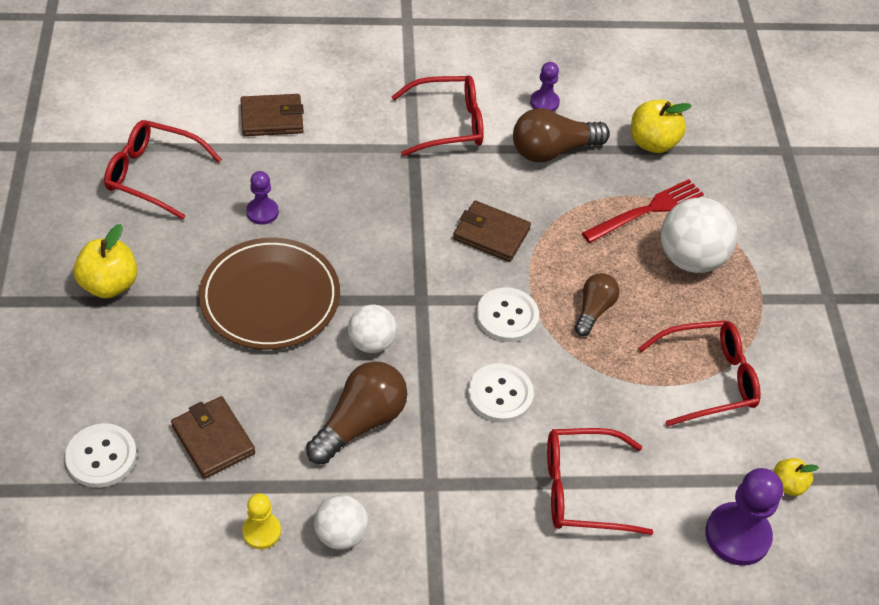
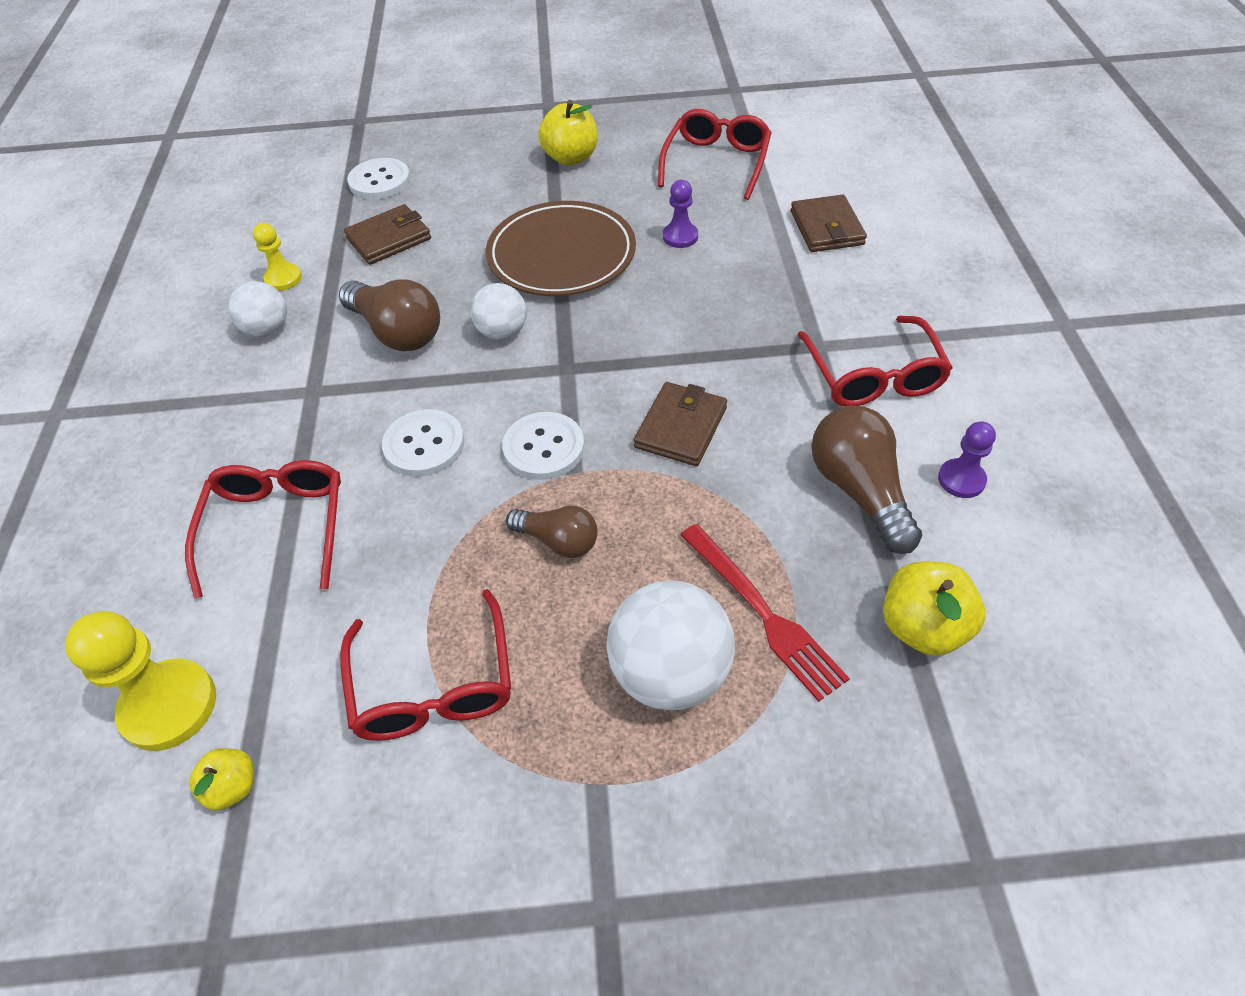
camera: 95 degrees right, 0 degrees up
purple pawn [705,468,783,566] -> yellow pawn [65,611,216,751]

